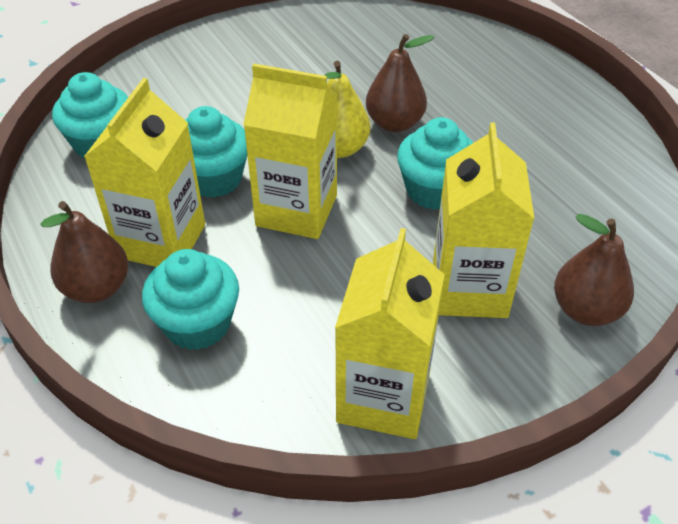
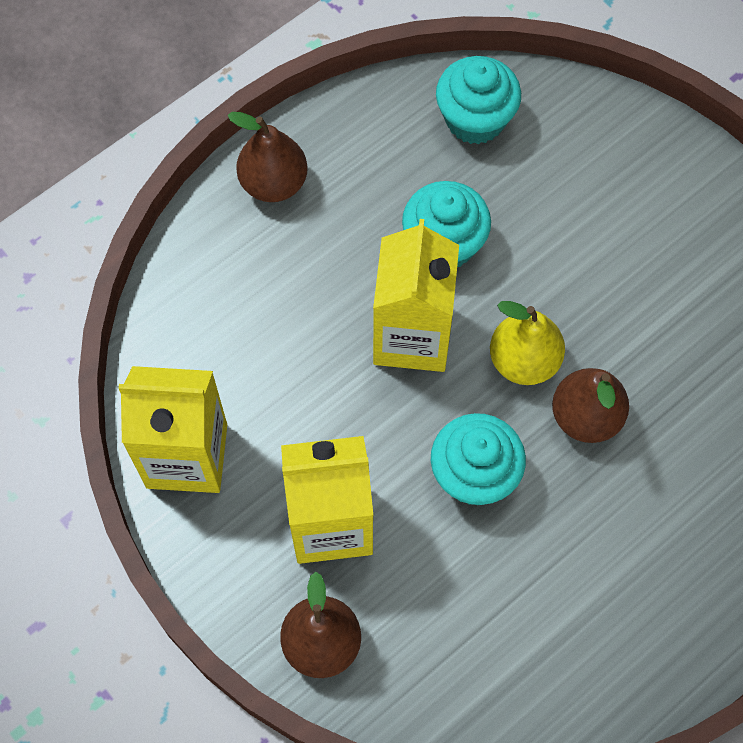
camera: 80 degrees right, 20 degrees up
yellow carton [84,78,205,267] -> none
turquoise cupcake [142,249,239,350] -> none

